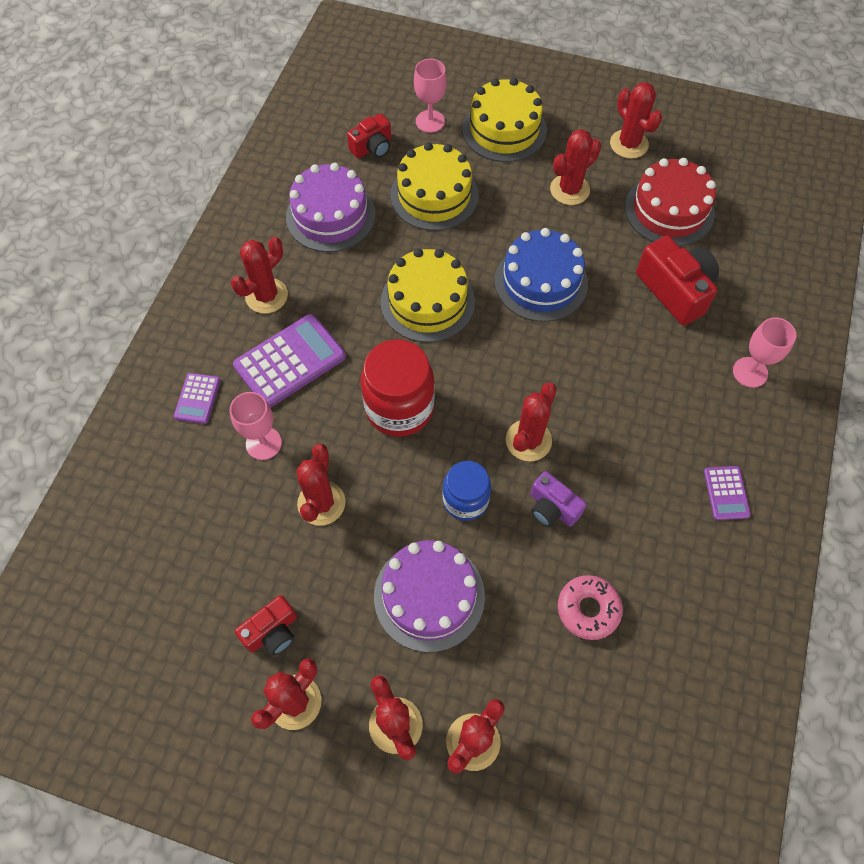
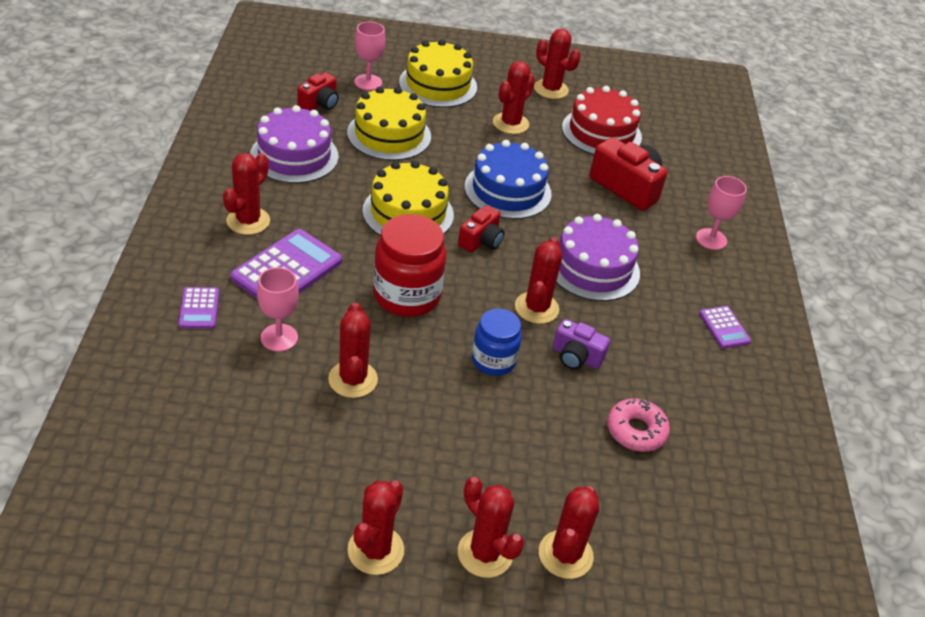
camera: 20 degrees left, 20 degrees down
red camera [235,595,297,655] -> red camera moved to [458,205,504,253]
purple cake [374,540,485,652] -> purple cake moved to [556,214,640,301]

